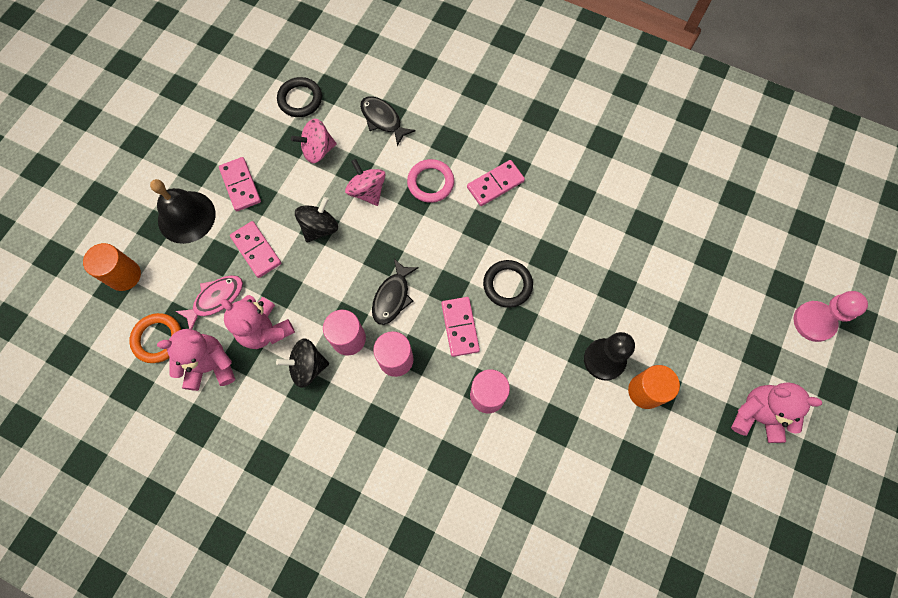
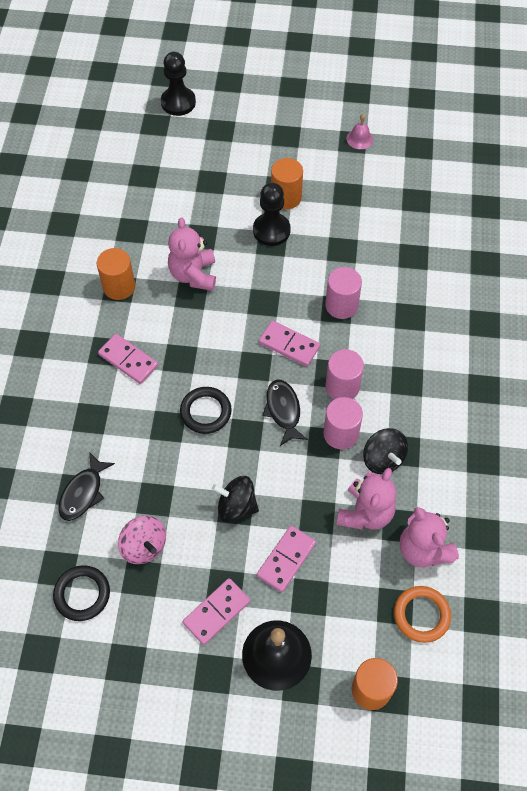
camera: 110 degrees left, 10 degrees down
pink fish [175,275,243,329] -> none
pink spinning top [345,159,386,206] -> none
black fish [372,259,419,325] -> black fish turned 105 degrees counterclockwise [263,380,308,446]
pink ring [407,159,454,203] -> none
pink domino [441,297,480,357] -> pink domino turned 60 degrees clockwise [259,321,320,367]
black ring [483,260,533,308] -> black ring moved to [180,387,232,434]
pink teddy bear [731,383,822,443] -> pink teddy bear moved to [168,218,216,291]
pink pawn [793,291,868,342] -> black pawn [161,52,196,116]
none -> orange cylinder [97,248,135,300]
none -> pink bell [346,114,373,149]

